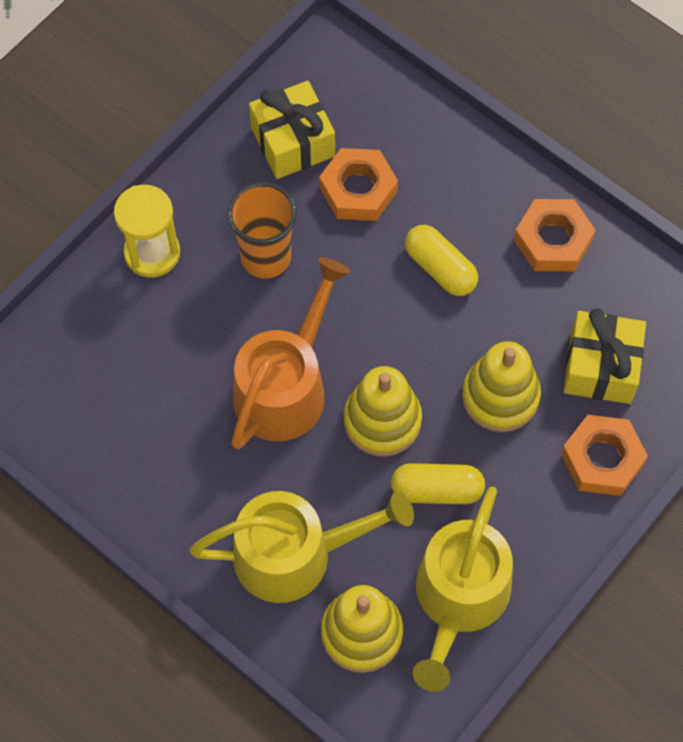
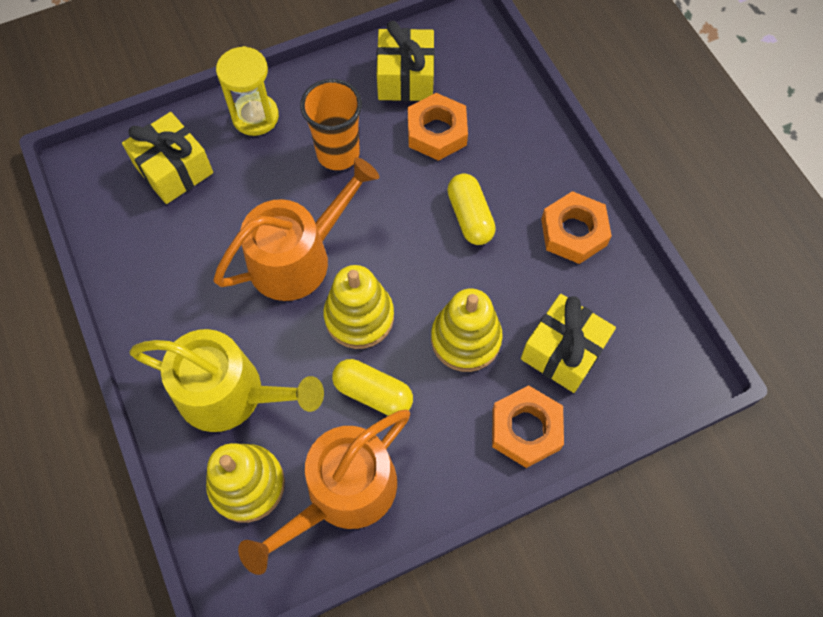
camera: 25 degrees right, 0 degrees up
yellow watering can [413,486,513,691] -> orange watering can [238,410,410,575]
none -> yellow gift [122,112,213,204]

